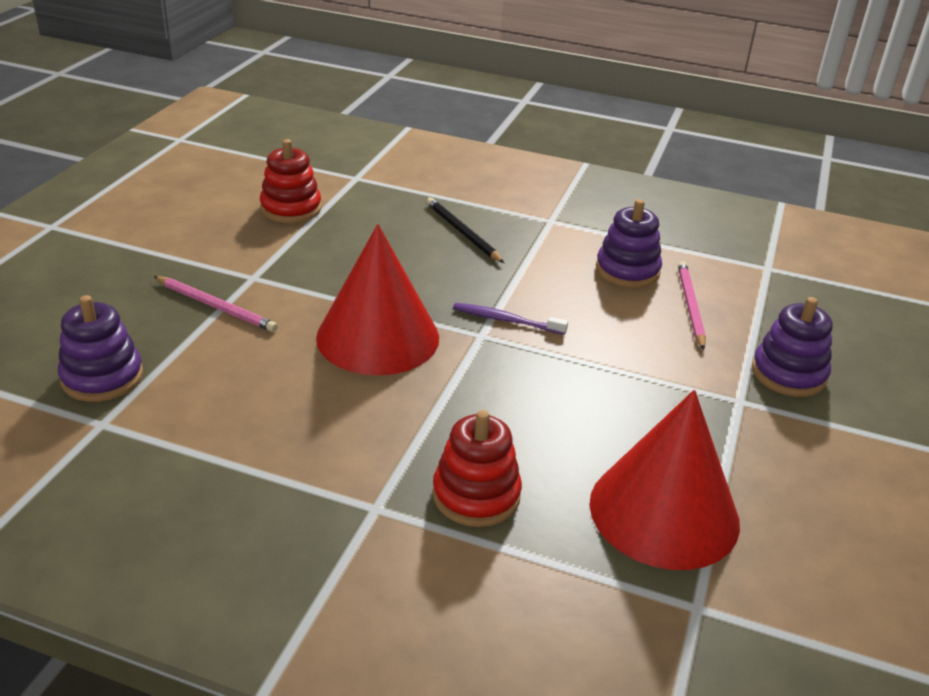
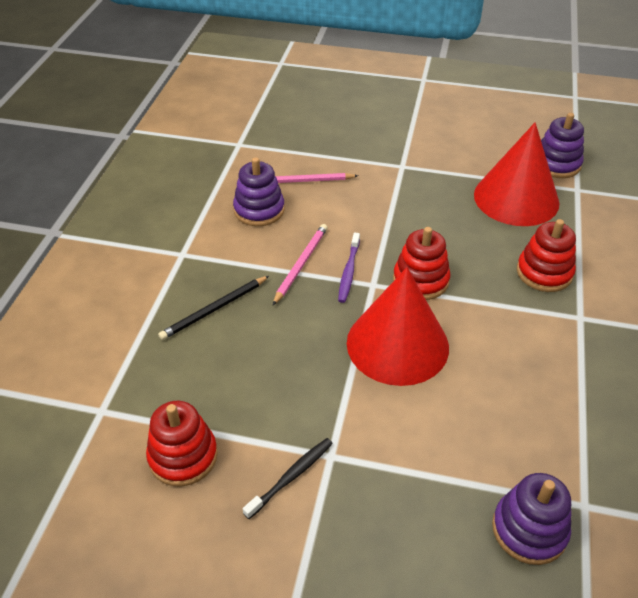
camera: 95 degrees left, 10 degrees up
pink pencil [154,276,278,332] -> pink pencil moved to [273,224,328,305]
purple stacking toy [752,297,833,397] -> purple stacking toy moved to [541,113,584,178]
none -> black toothbrush [243,438,333,519]
none -> red stacking toy [393,227,451,300]

